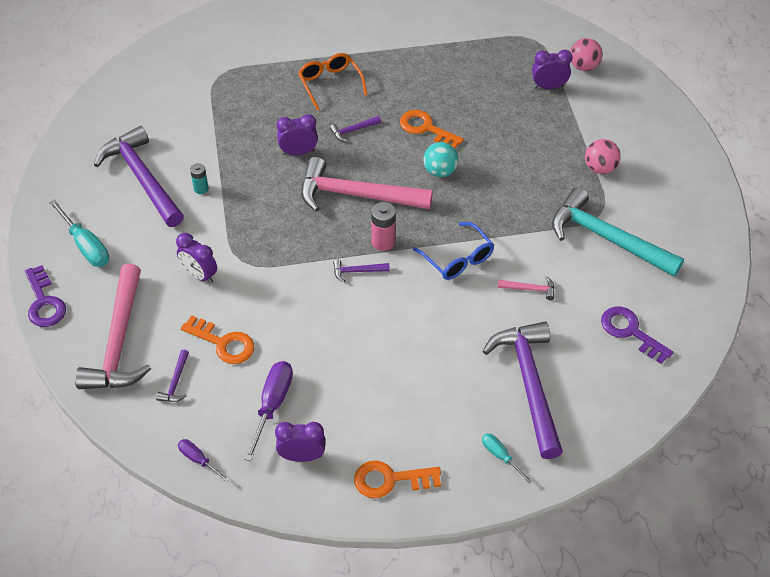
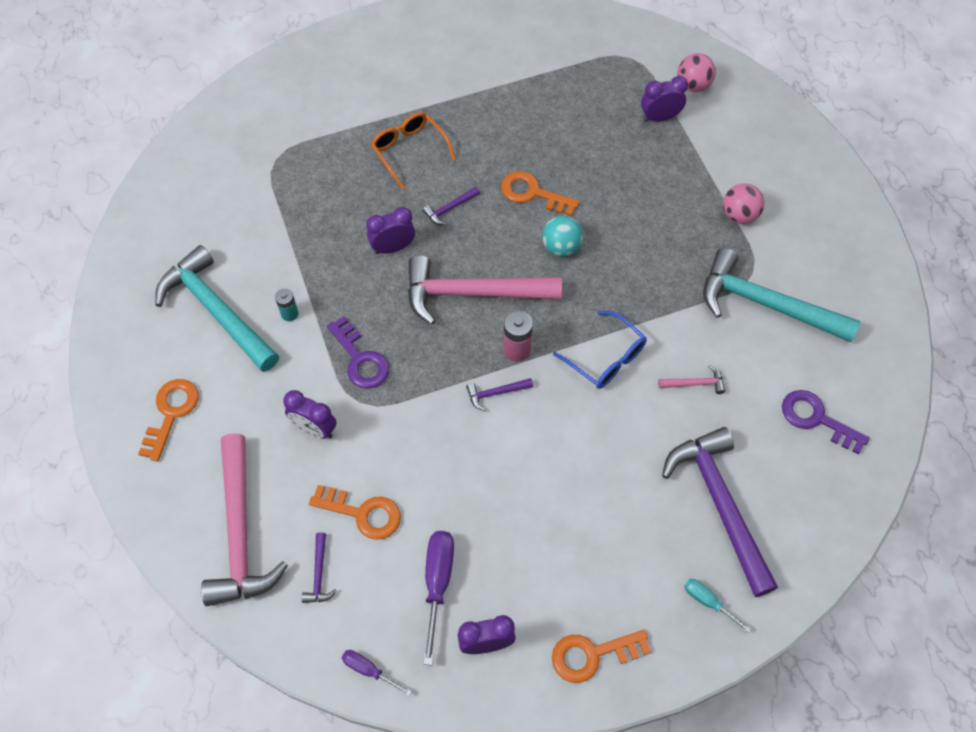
camera: 10 degrees left, 10 degrees up
purple key [25,265,66,327] -> purple key moved to [327,316,389,389]
turquoise screwdriver [49,199,109,267] -> orange key [138,379,199,461]
purple hammer [94,126,184,227] -> turquoise hammer [155,245,279,372]

